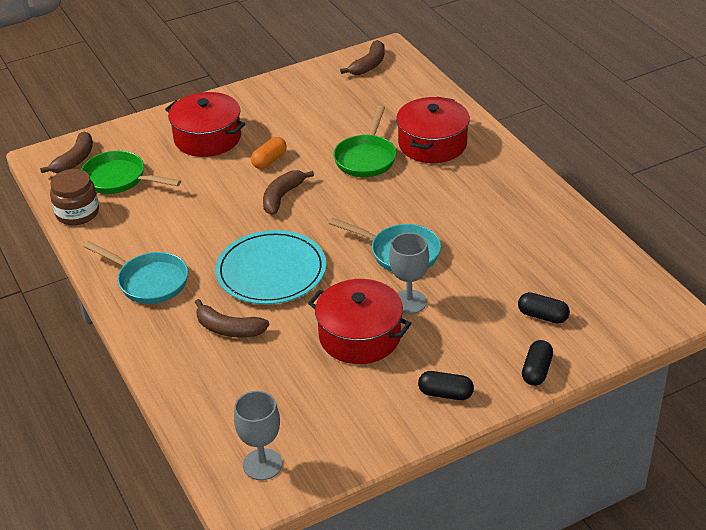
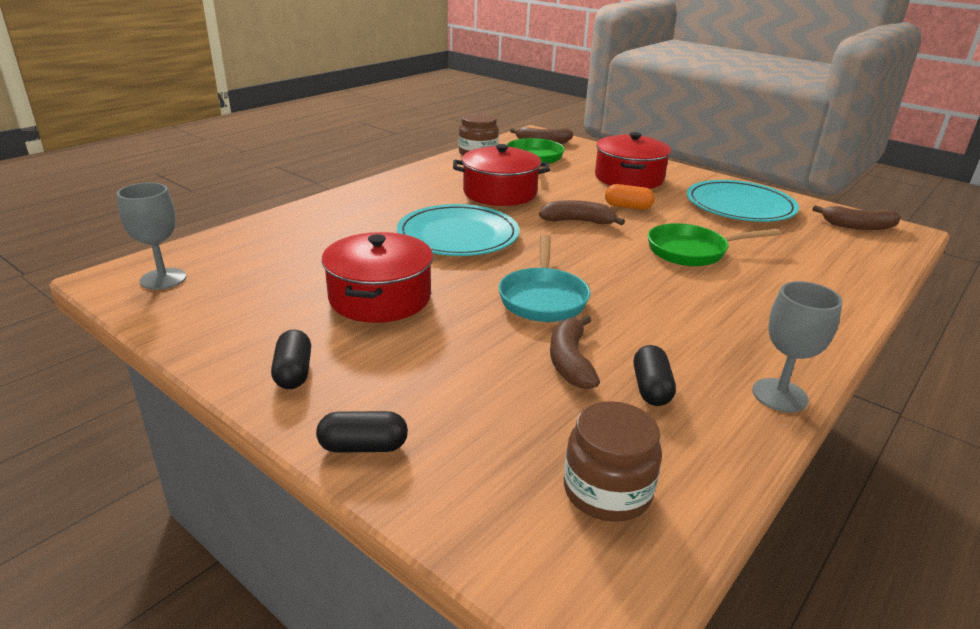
camera: 65 degrees right, 10 degrees down
turquoise pan [84,241,188,304] -> none
brown banana [195,299,269,338] -> brown banana moved to [550,315,600,389]
grey goblet [389,233,429,314] -> grey goblet moved to [752,281,843,412]
red pot [396,97,470,163] -> red pot moved to [453,144,550,206]
black capsule [518,292,570,324] -> black capsule moved to [634,345,676,406]
none -> brown jar [564,401,662,522]
none -> turquoise plate [687,180,799,222]

